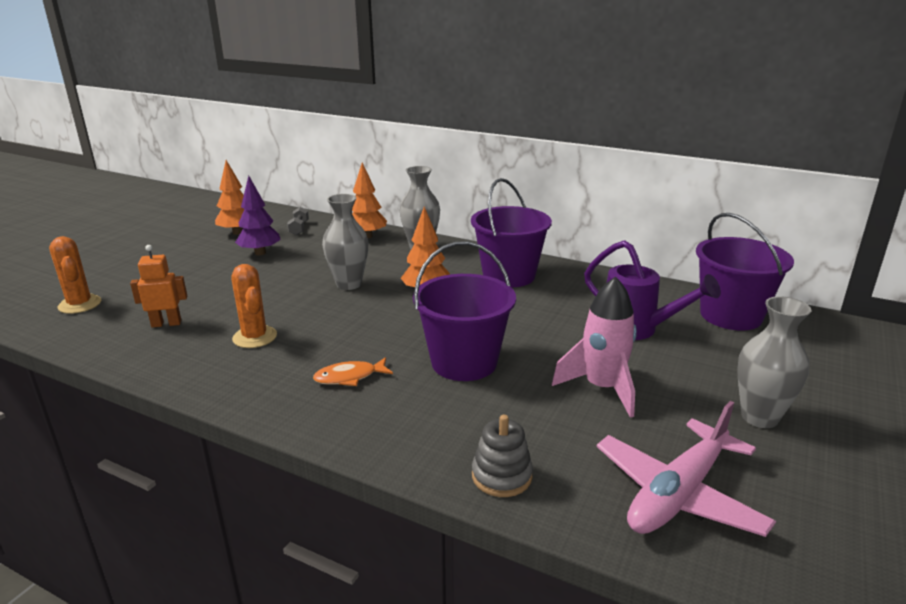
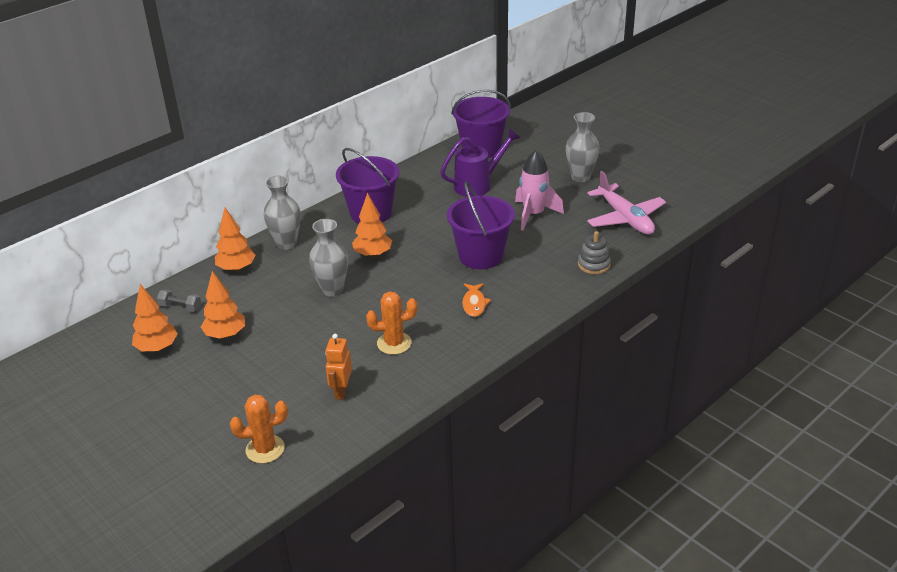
camera: 70 degrees left, 10 degrees up
purple tree [235,176,281,255] -> orange tree [201,271,245,339]

